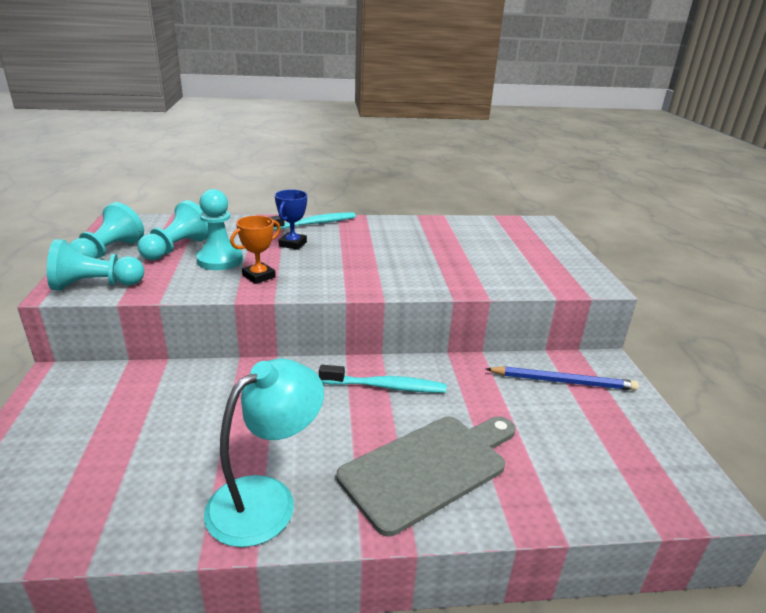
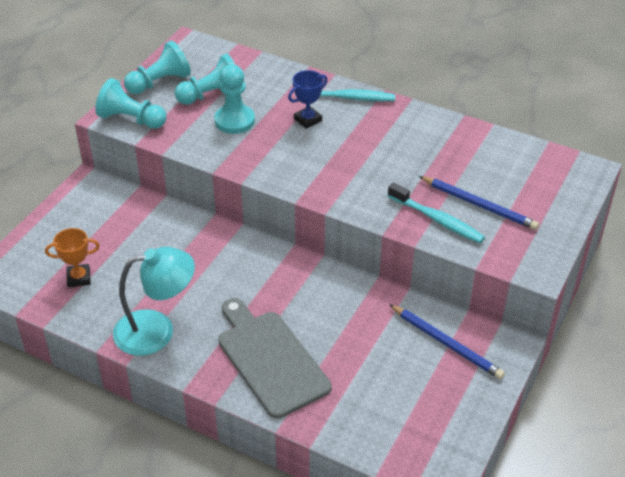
camera: 35 degrees right, 15 degrees up
orange trophy [230,216,280,284] -> orange trophy moved to [45,228,100,287]
turquoise toothbrush [319,365,446,393] -> turquoise toothbrush moved to [388,183,485,243]
grey cutting board [337,417,516,536] -> grey cutting board turned 120 degrees counterclockwise [218,298,332,419]
none -> blue pencil [419,176,539,230]

